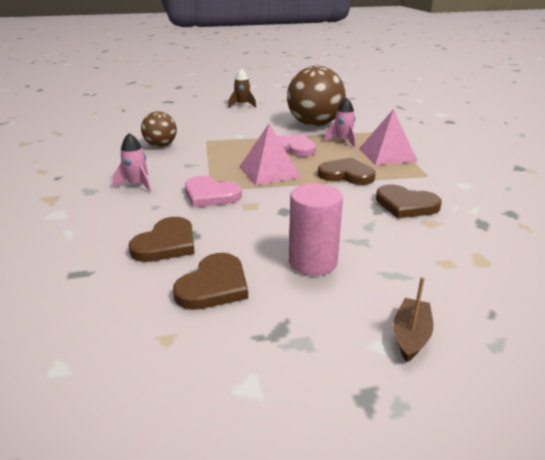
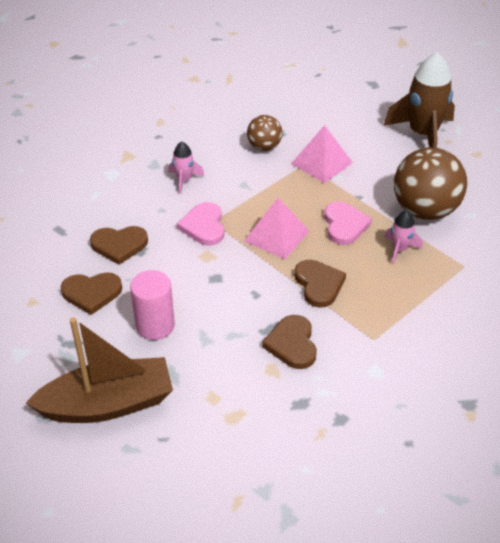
camera: 55 degrees right, 15 degrees up
brown rocket [228,68,256,108] -> brown rocket [383,52,455,148], size x2.07
pink pyramid [359,109,418,165] -> pink pyramid moved to [291,125,353,183]
brown boat [393,277,433,362] -> brown boat [26,317,173,423], size x2.41

